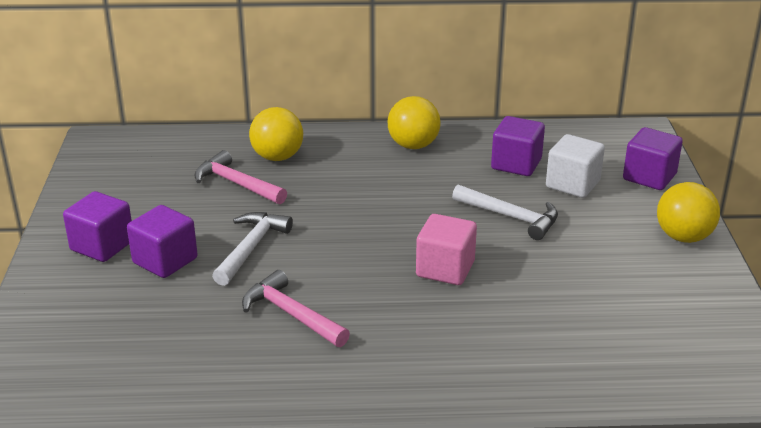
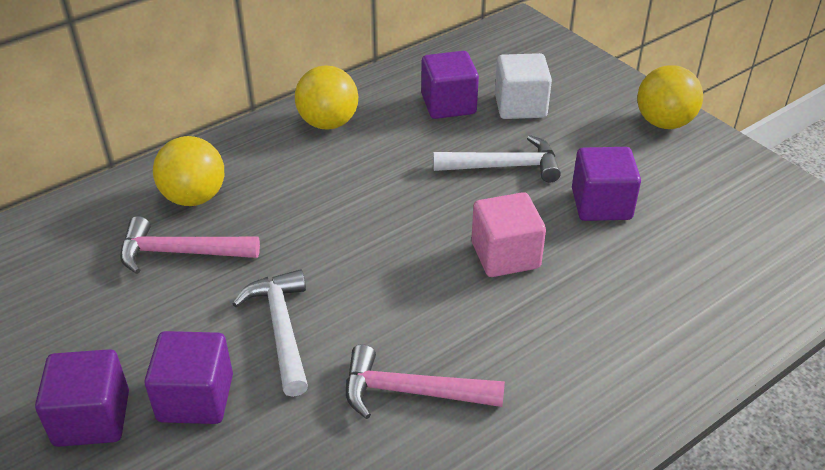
camera: 35 degrees left, 10 degrees up
purple cube [623,127,683,190] -> purple cube moved to [572,147,641,221]

